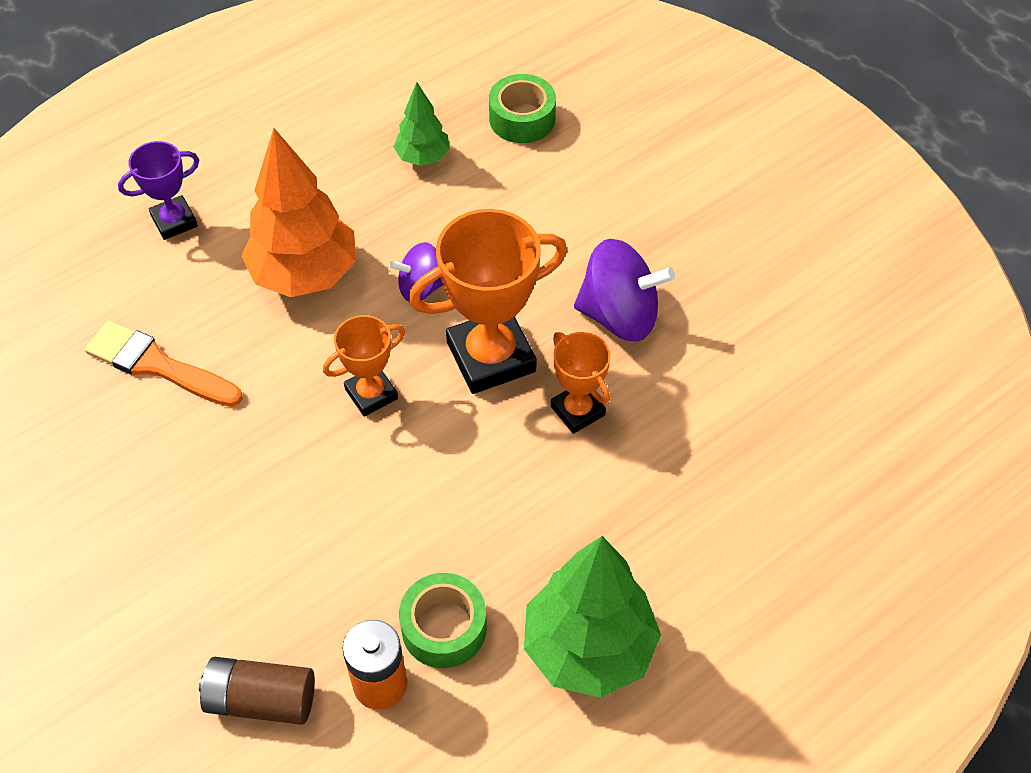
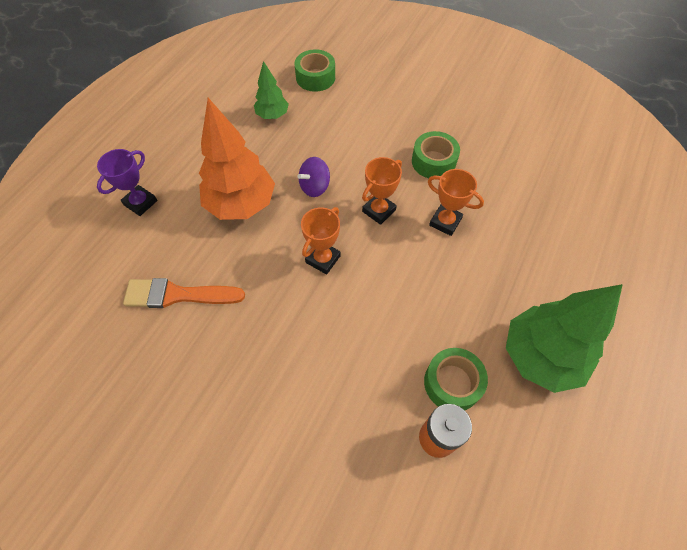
camera: 25 degrees left, 5 degrees up
brown battery [199,657,315,725] -> none
orange trophy [409,209,567,394] -> orange trophy [362,157,402,225], size x0.56
purple spinning top [574,239,675,341] -> green tape [412,131,460,178]

